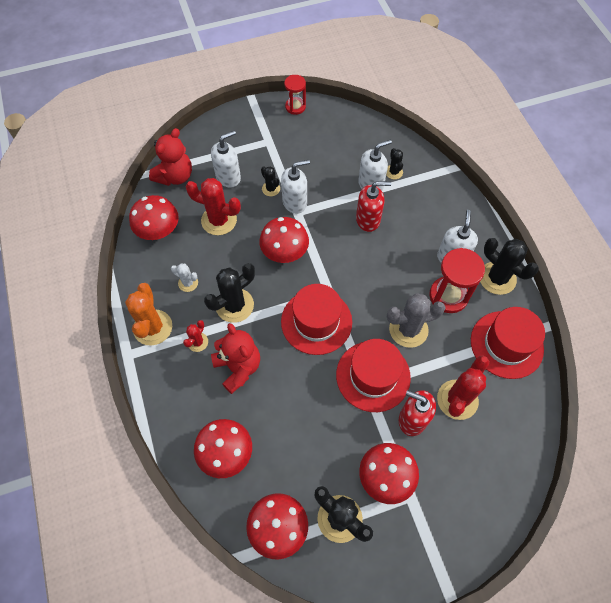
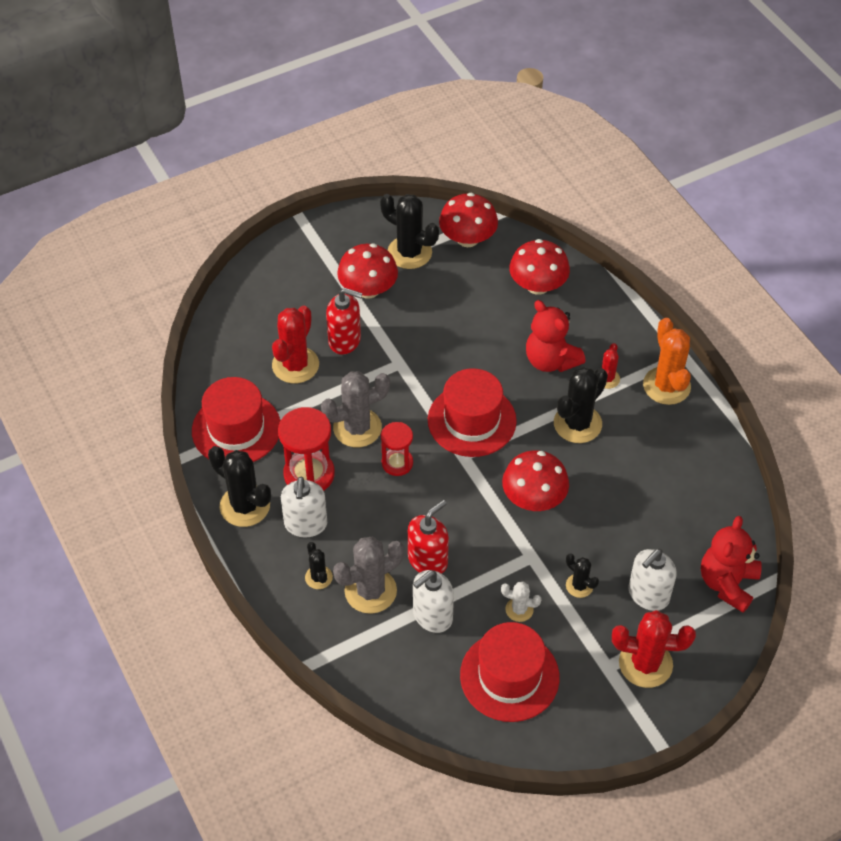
camera: 170 degrees right, 10 degrees down
red mushroom [129,195,179,240] -> none
white cactus [171,263,198,292] -> white cactus moved to [501,582,542,622]
red cactus [186,178,241,235] -> red cactus moved to [612,610,696,688]
white soap dispenser [281,160,310,214] -> none
red hourglass [284,75,306,115] -> red hourglass moved to [381,422,413,476]
red hat [336,339,411,412] -> red hat moved to [460,622,559,722]
red soap dispenser [356,181,391,232] -> red soap dispenser turned 150 degrees clockwise [408,500,449,574]
black cactus [386,148,403,179] -> black cactus moved to [305,542,333,589]
none -> grey cactus [333,537,404,614]

